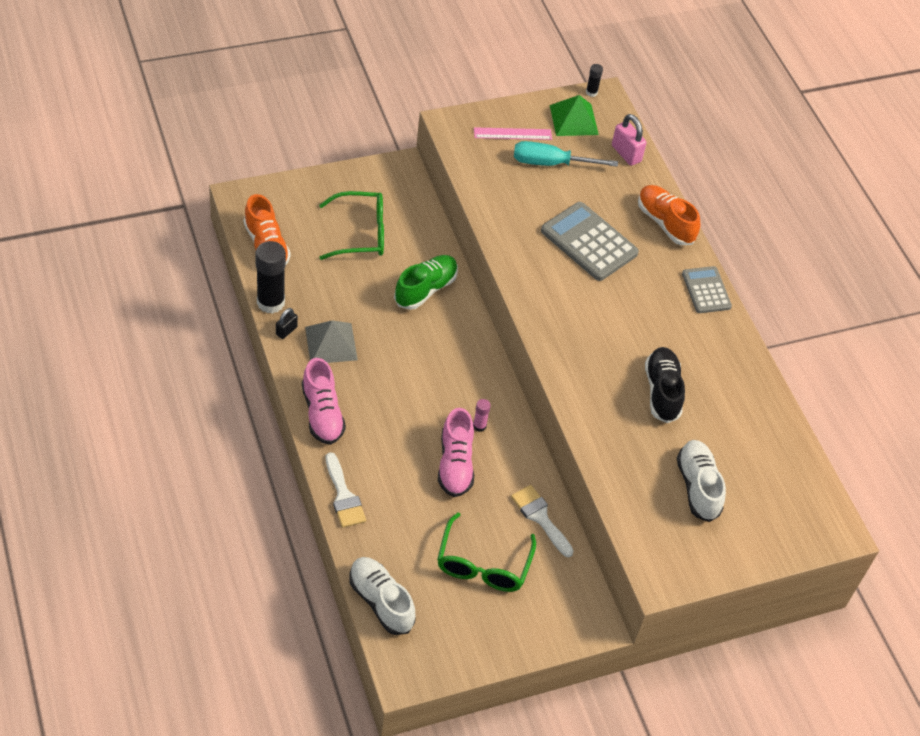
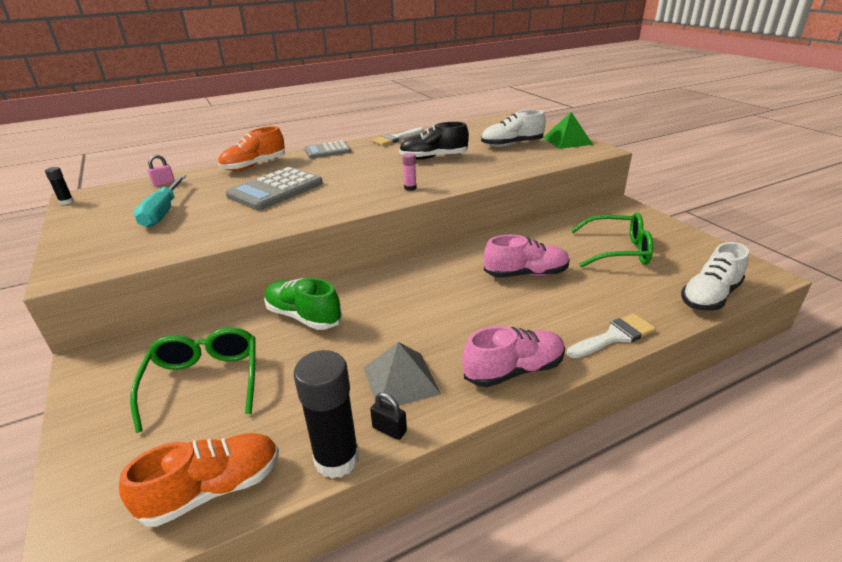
camera: 90 degrees left, 20 degrees down
pink glue stick [473,399,491,432] -> pink glue stick moved to [402,153,417,191]
pink ruler [474,127,552,140] -> none
white brush [511,485,574,557] -> white brush moved to [372,127,424,146]
green pyramid [550,95,599,136] -> green pyramid moved to [543,112,593,149]
pink padlock [612,114,647,166] -> pink padlock [147,155,175,187], size x0.62

